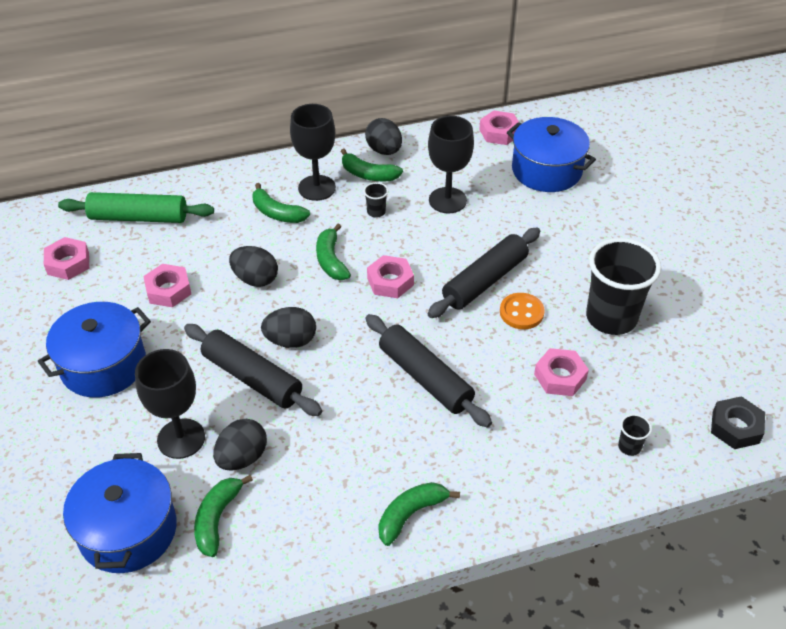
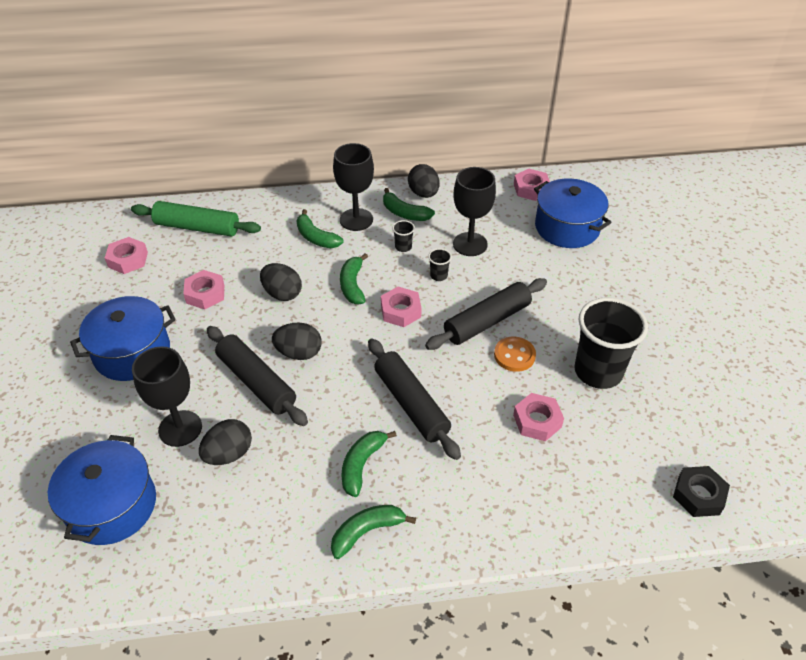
camera: 10 degrees right, 0 degrees up
green banana [194,475,253,557] -> green banana moved to [341,431,397,497]
black cup [618,414,652,456] -> black cup moved to [428,248,452,281]

